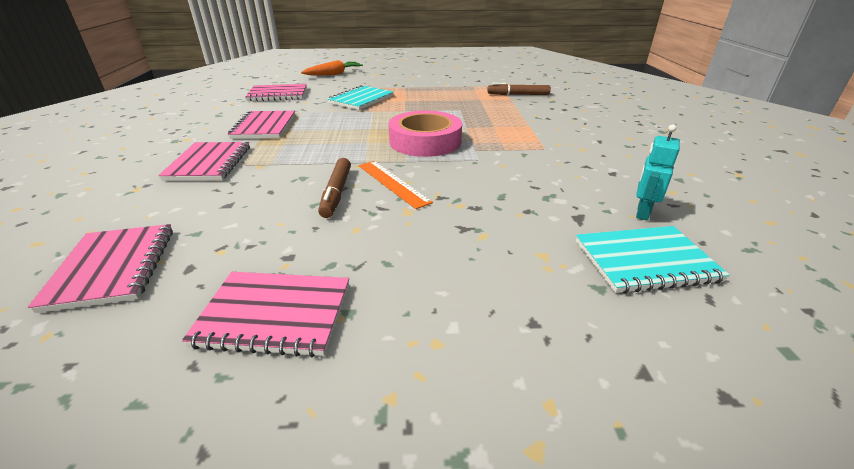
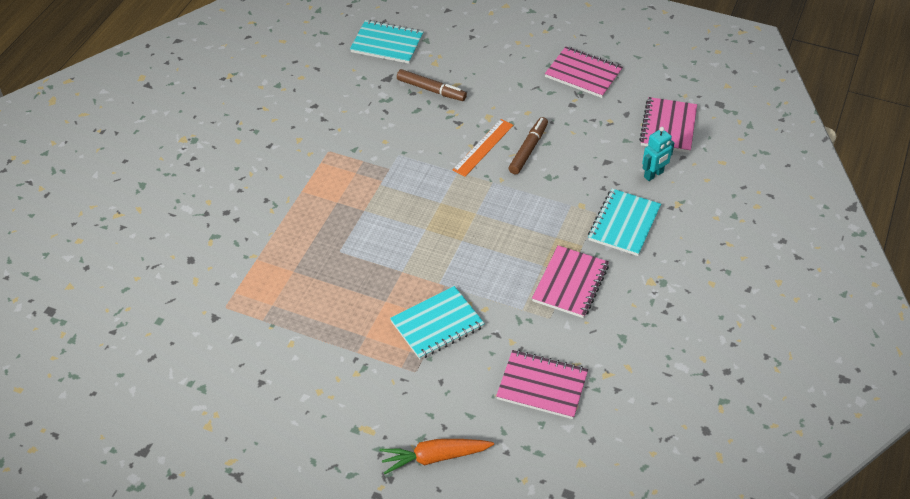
camera: 155 degrees left, 15 degrees up
pink notebook [158,142,250,181] -> turquoise notebook [588,189,661,256]
orange ruler [359,161,433,209] -> orange ruler turned 45 degrees clockwise [452,119,513,177]
pink tape [389,110,462,157] -> none
brown marker [487,83,551,95] -> brown marker moved to [397,69,467,101]
turquoise robot [636,124,680,220] -> turquoise robot moved to [642,127,674,181]

